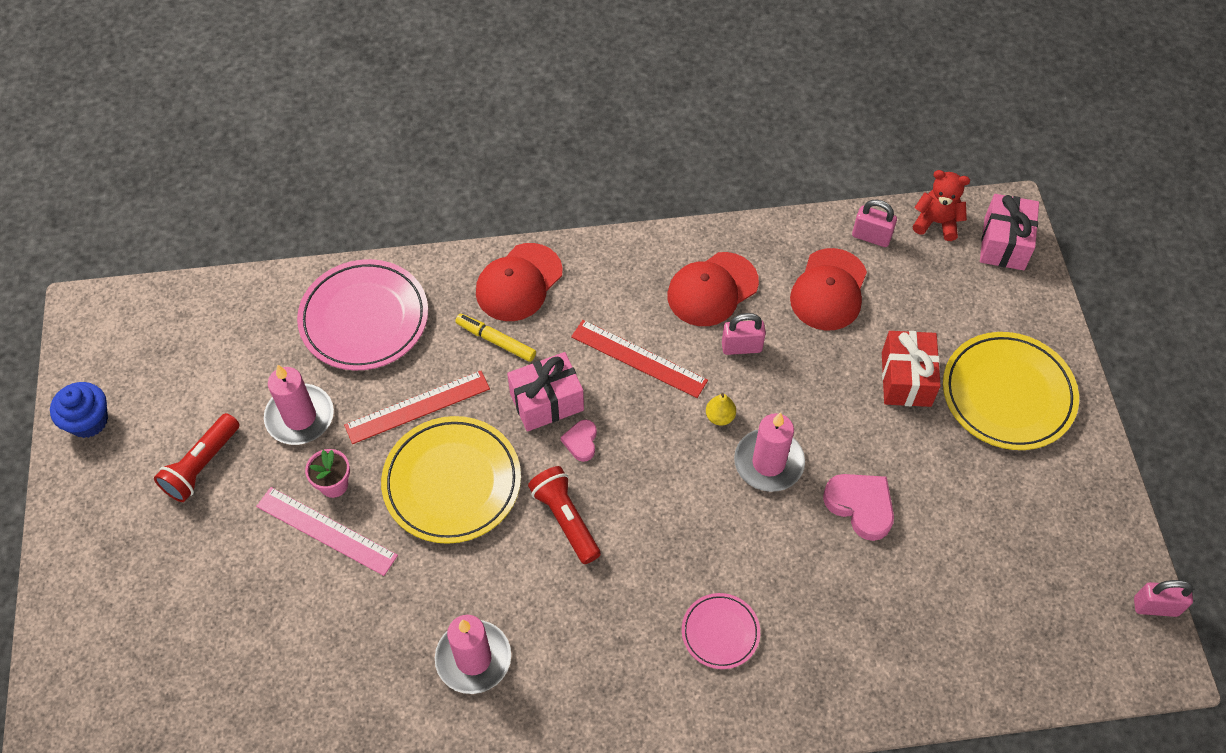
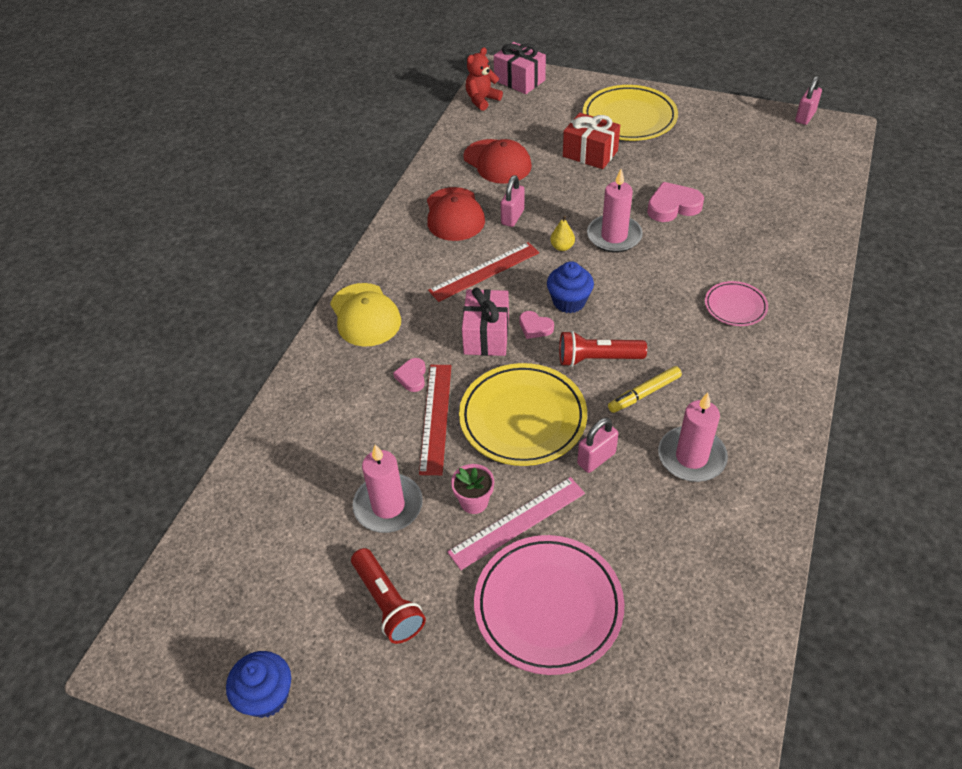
camera: 60 degrees left, 10 degrees down
pink plate [297,259,428,370] -> pink plate moved to [474,535,624,675]
yellow marker [455,314,536,362] -> yellow marker moved to [608,366,682,413]
red cap [476,243,563,321] -> yellow cap [330,283,401,347]
pink padlock [852,199,897,247] -> pink padlock moved to [577,418,619,473]
none -> pink heart [393,358,426,392]
none -> blue cupcake [547,261,594,313]

